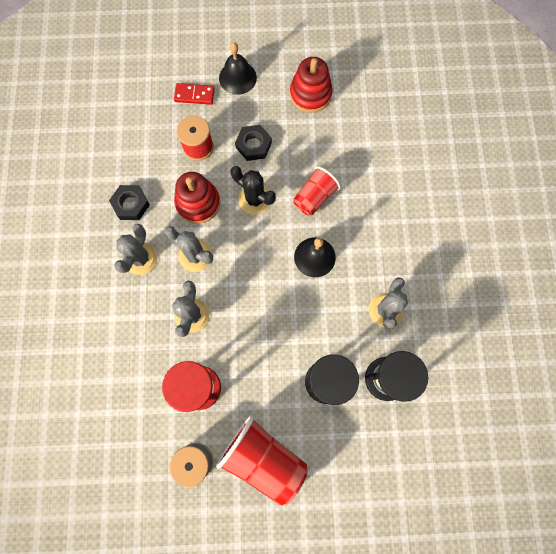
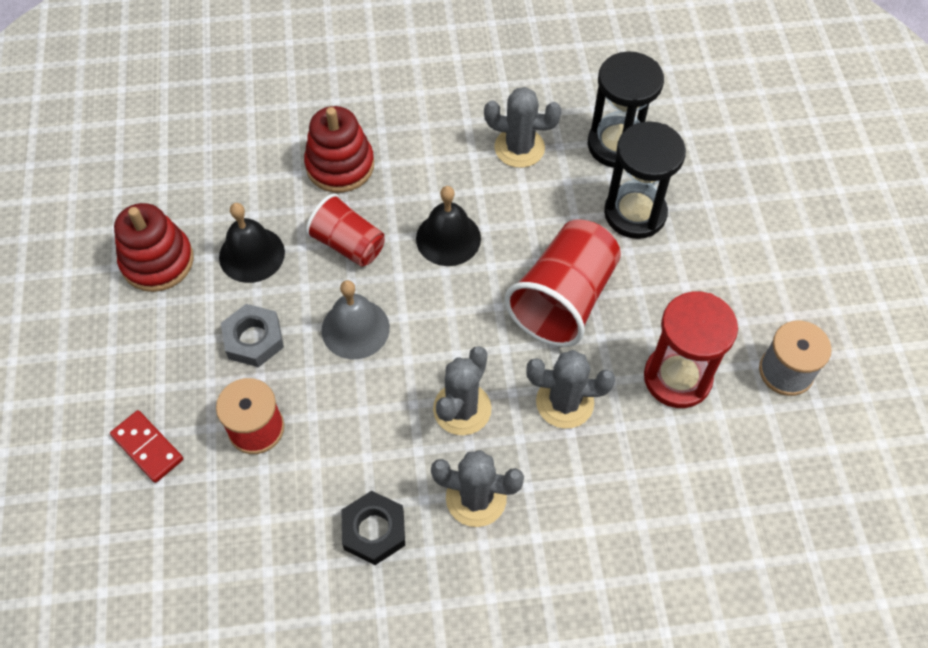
camera: 95 degrees left, 15 degrees down
red domino [174,83,215,105] -> red domino turned 45 degrees counterclockwise [110,410,183,483]
red stacking toy [174,172,220,224] -> red stacking toy moved to [304,106,374,193]
red cup [216,415,308,506] -> red cup moved to [504,219,621,347]
black bell [219,42,257,95] -> black bell moved to [219,203,285,283]
black cactus [231,166,276,215] -> grey bell [321,280,390,359]
black nut [235,125,272,161] -> grey nut [221,304,284,367]

